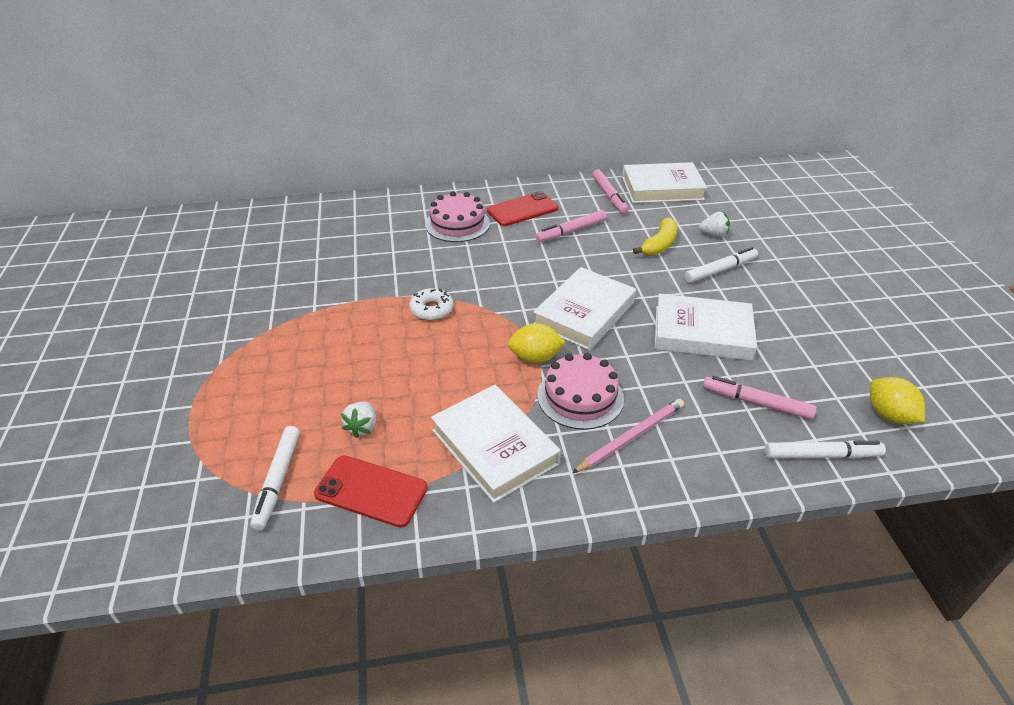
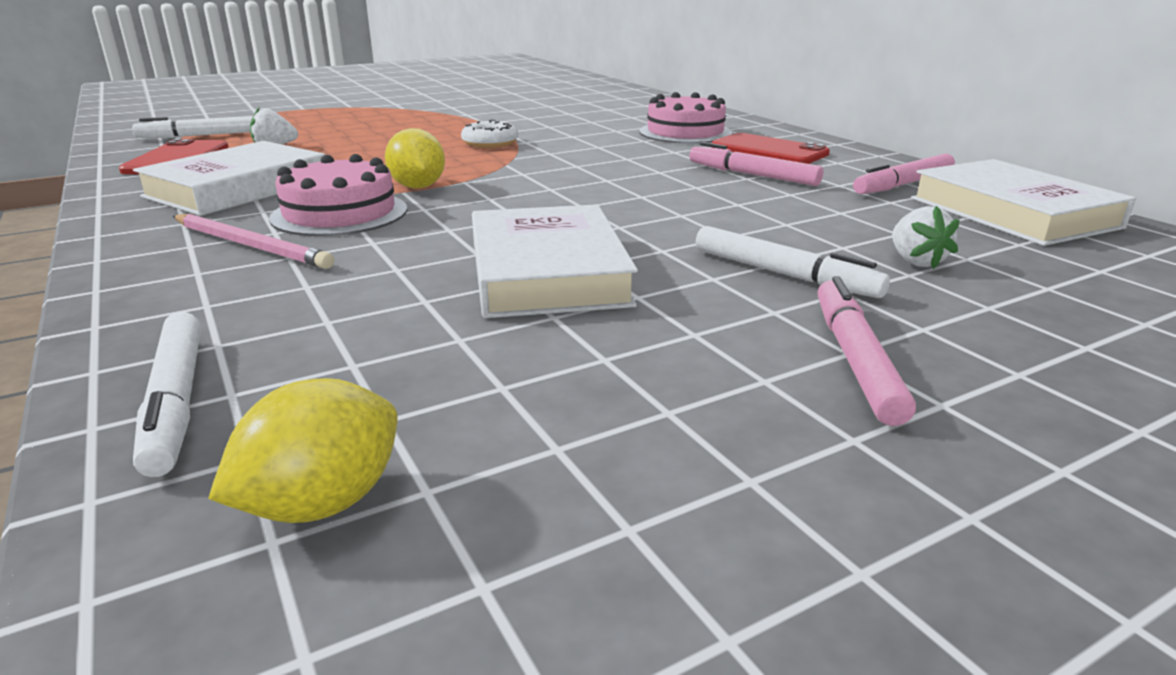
camera: 70 degrees right, 15 degrees down
white book [533,267,636,350] -> none
yellow banana [633,217,678,256] -> none
pink marker [703,376,817,420] -> pink marker moved to [818,276,916,426]

